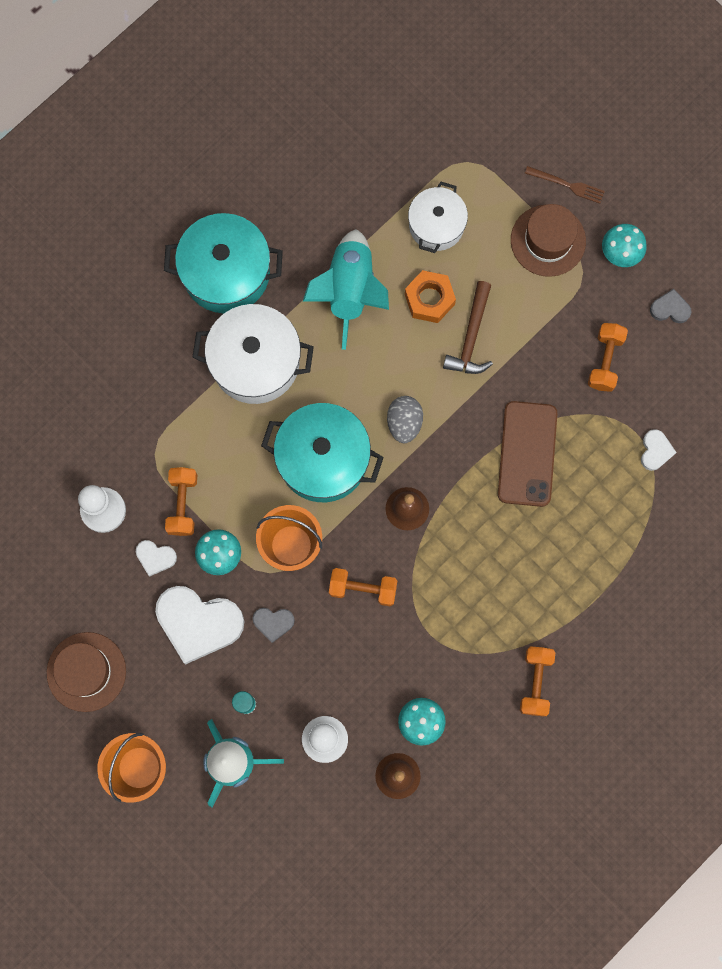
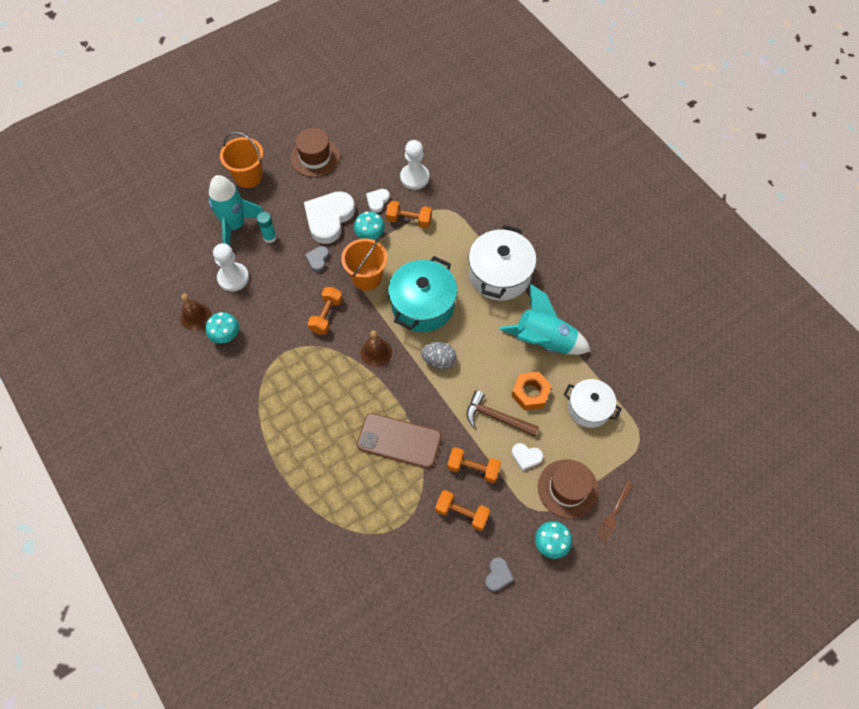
camera: 100 degrees right, 15 degrees down
turquoise pot [164,213,283,313] -> none
orange dumbbell [520,646,555,717] -> orange dumbbell moved to [447,447,501,483]
white heart [641,429,677,471] -> white heart moved to [511,443,543,471]

